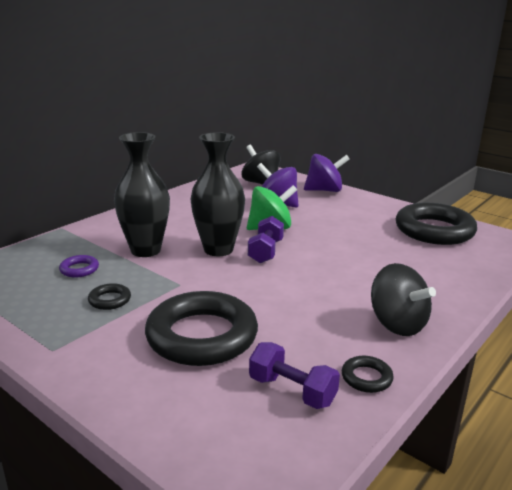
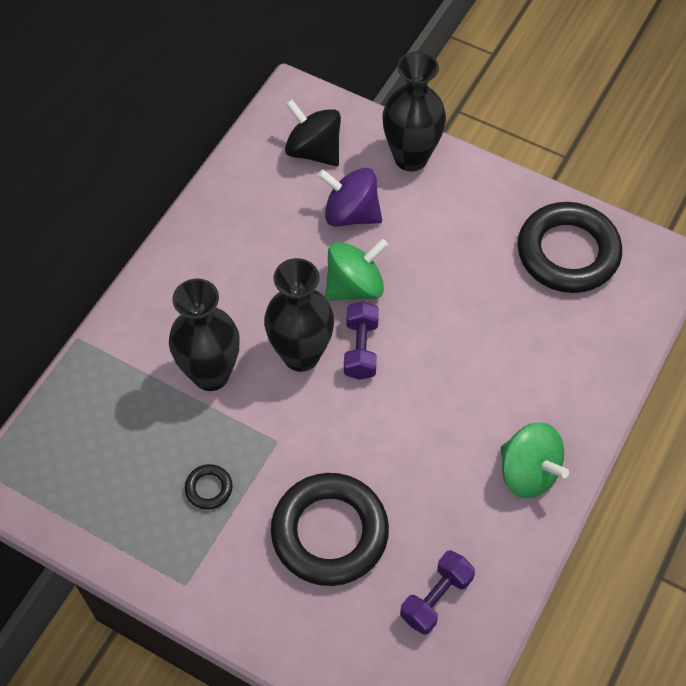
camera: 10 degrees left, 35 degrees up
purple ring [59,255,99,277] -> none
purple dumbbell [249,342,340,409] -> purple dumbbell turned 75 degrees counterclockwise [400,550,475,635]
purple spinning top [304,154,350,192] -> black vase [382,51,446,171]
black ring [342,356,394,393] -> none
black spinning top [371,263,436,336] -> green spinning top [500,422,569,498]

